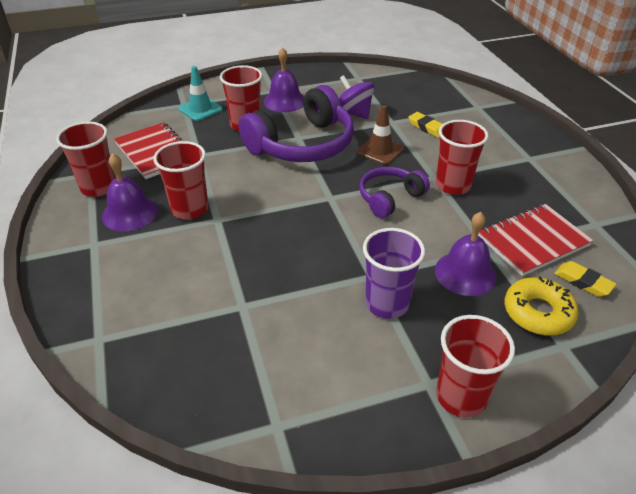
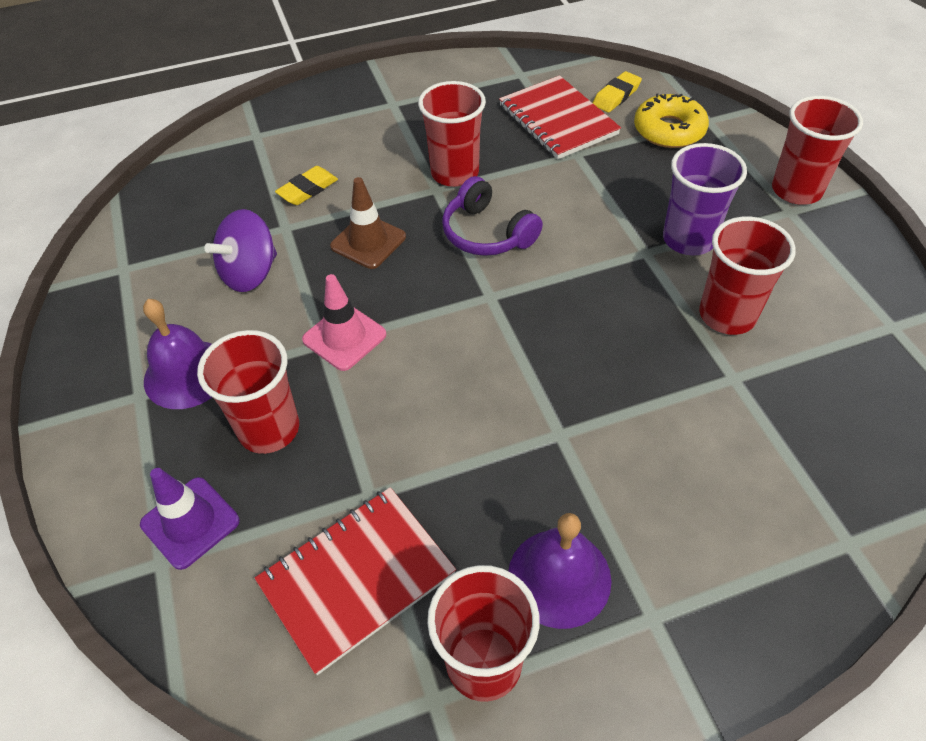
camera: 90 degrees left, 10 degrees up
red cup [153,141,208,219] -> red cup moved to [699,217,796,335]
turquoise traffic cone [178,66,223,121] -> purple traffic cone [140,468,240,570]
purple headphones [239,85,354,162] -> pink traffic cone [302,274,386,371]
purple bell [435,212,496,296] -> none

